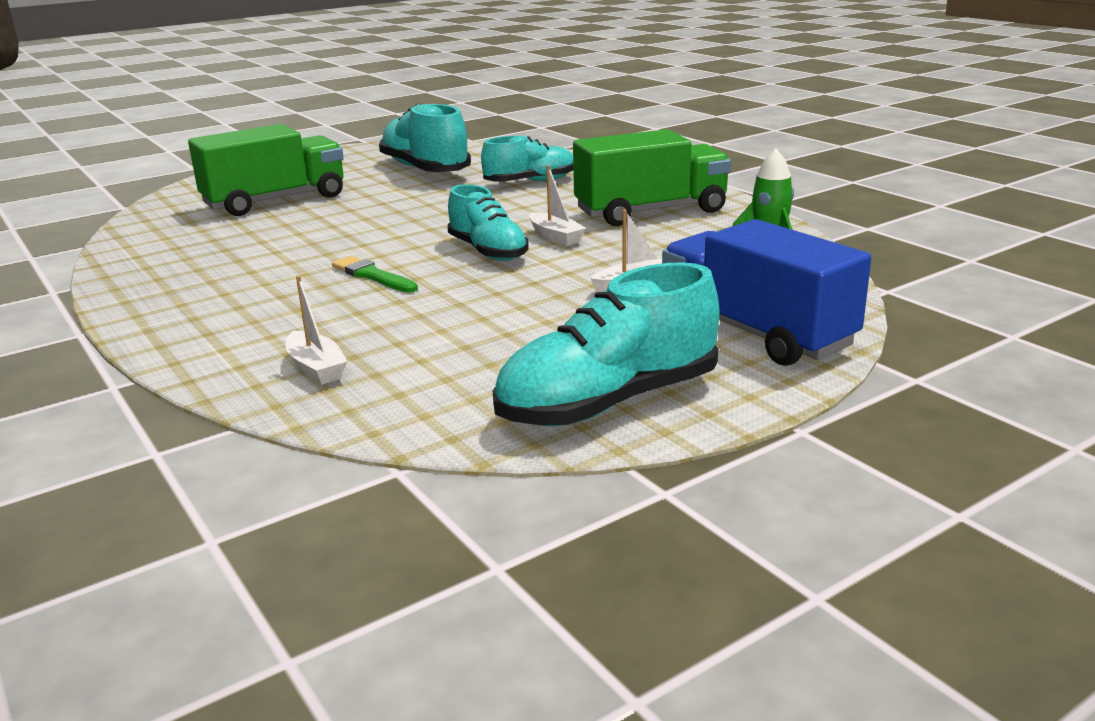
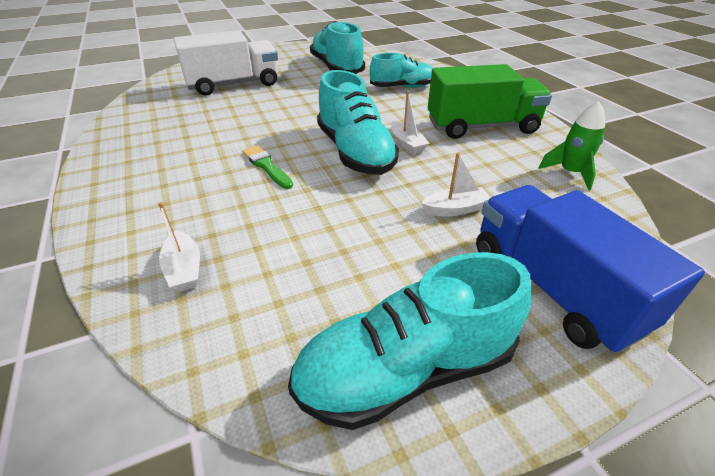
camera: 10 degrees right, 15 degrees up
green truck [188,124,344,216] -> white truck [174,30,278,95]
turquoise shoe [447,184,528,261] -> turquoise shoe [317,70,399,175], size x1.51

